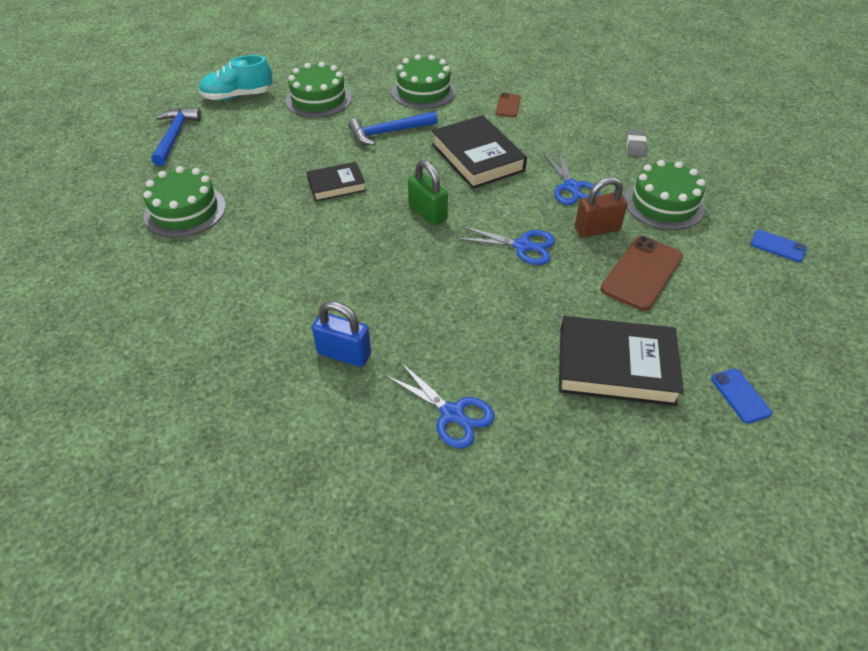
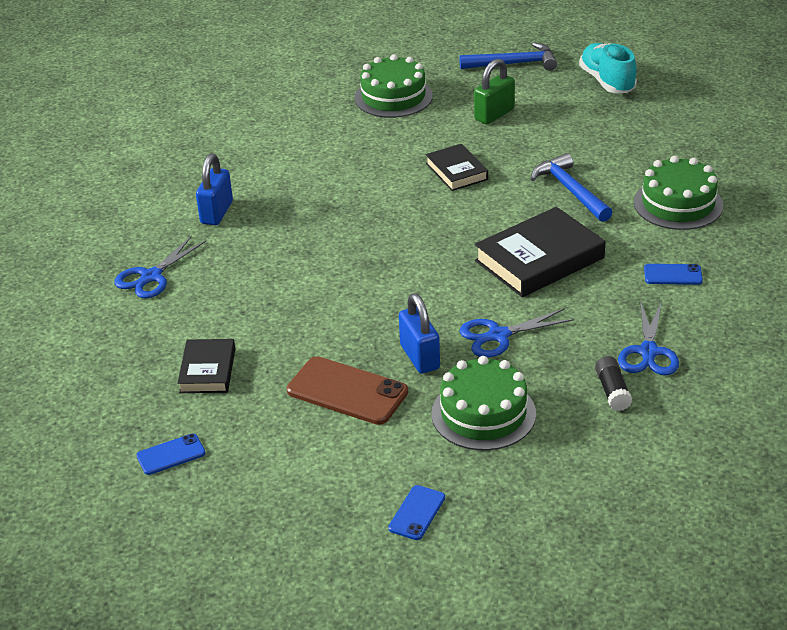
camera: 85 degrees right, 10 degrees down
green cake [285,62,352,118] -> none
green padlock [408,160,448,226] -> green padlock moved to [474,59,515,124]
blue scissors [456,226,555,265] -> blue scissors moved to [618,301,679,375]
brown phone [495,93,521,117] -> blue phone [644,264,703,285]
black book [559,316,684,406] -> black book [178,339,235,393], size x0.59
brown padlock [575,177,628,237] -> blue padlock [399,293,440,374]
grey eraser [627,130,647,157] -> black glue stick [595,356,632,411]

